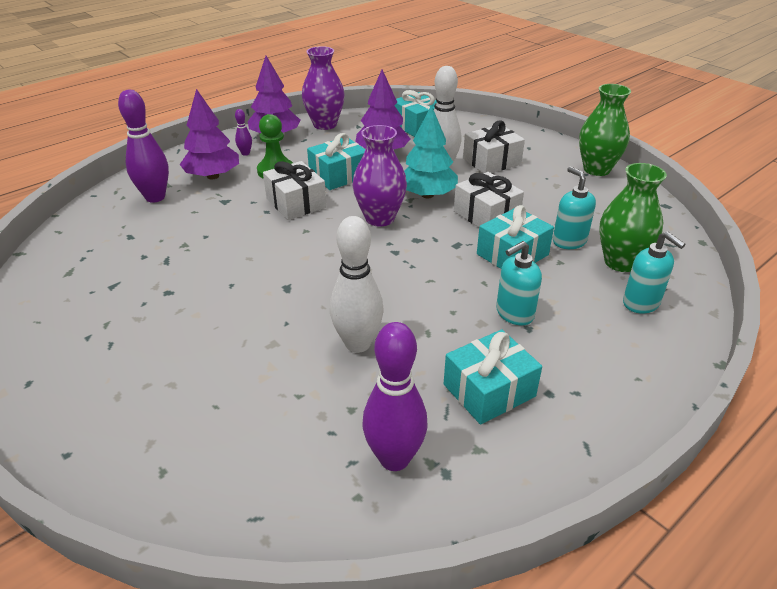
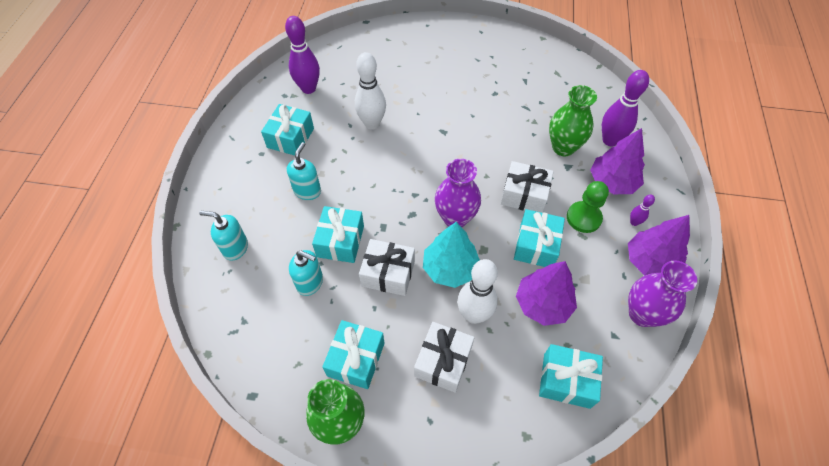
camera: 140 degrees right, 20 degrees up
green vase [599,163,667,272] -> green vase moved to [549,85,597,156]
none -> turquoise gift [322,320,385,389]

